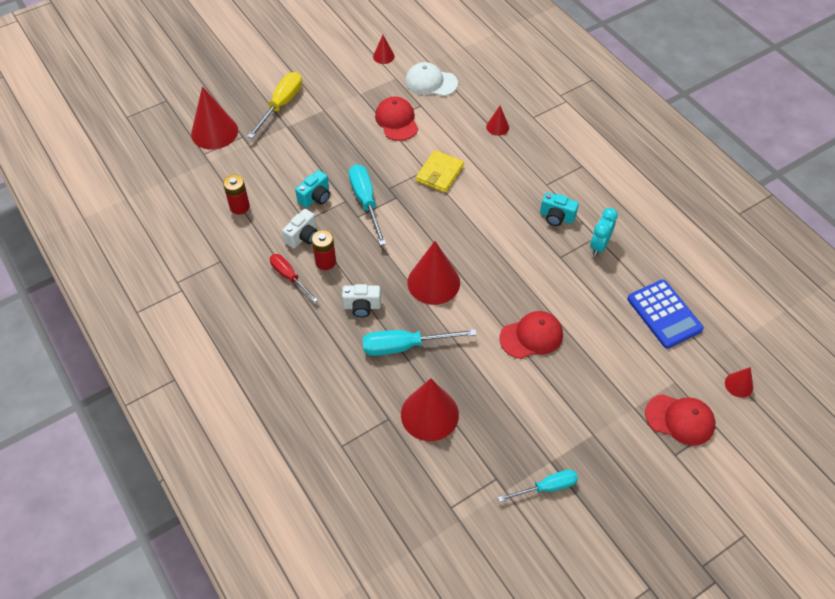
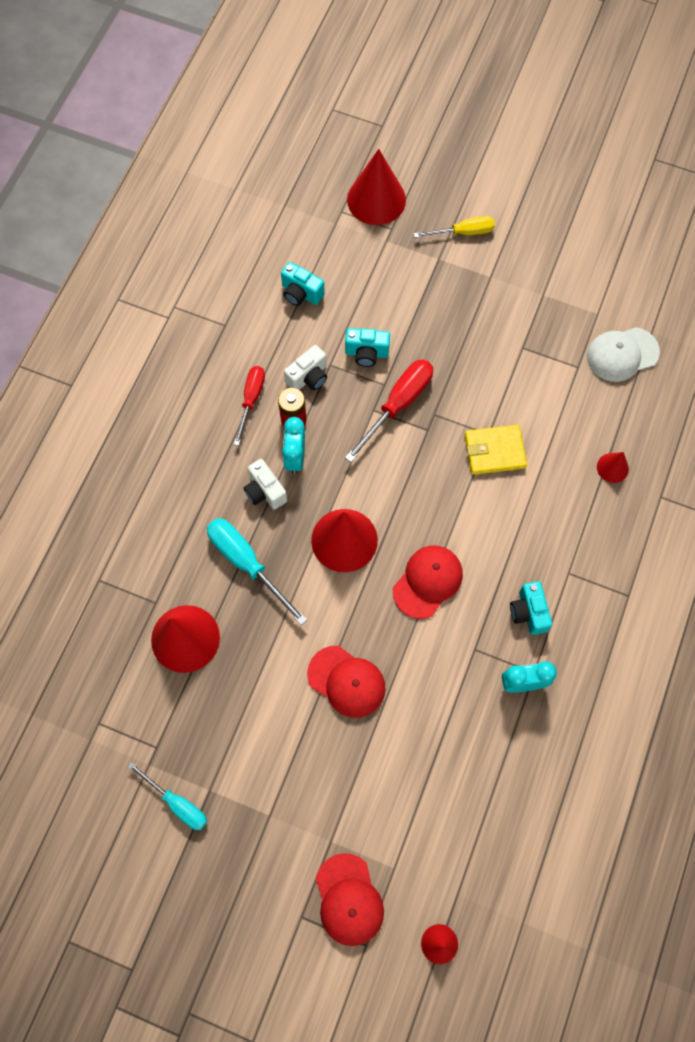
camera: 55 degrees right, 15 degrees up
red battery [223,175,250,214] -> turquoise camera [281,262,325,306]
yellow screwdriver [247,72,302,138] -> yellow screwdriver [414,216,495,238], size x0.66
white camera [282,209,318,248] -> white camera turned 45 degrees counterclockwise [284,345,327,390]
turquoise screwdriver [349,164,386,246] -> red screwdriver [345,359,433,462]
red cone [373,35,395,64] -> none
red cap [375,97,418,141] -> red cap moved to [393,546,463,619]
white cap [405,62,458,96] -> white cap turned 90 degrees counterclockwise [587,327,660,382]
blue calculator [627,279,704,349] -> none
none -> turquoise clock [282,417,305,474]

